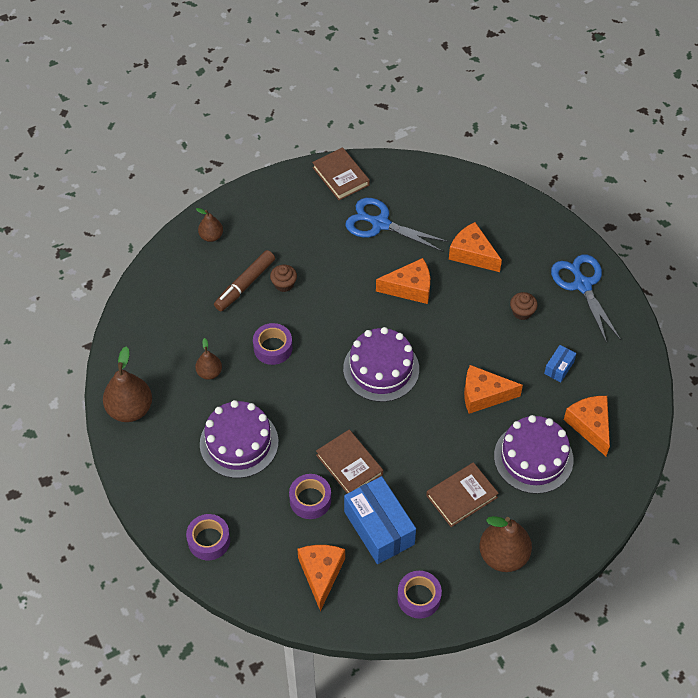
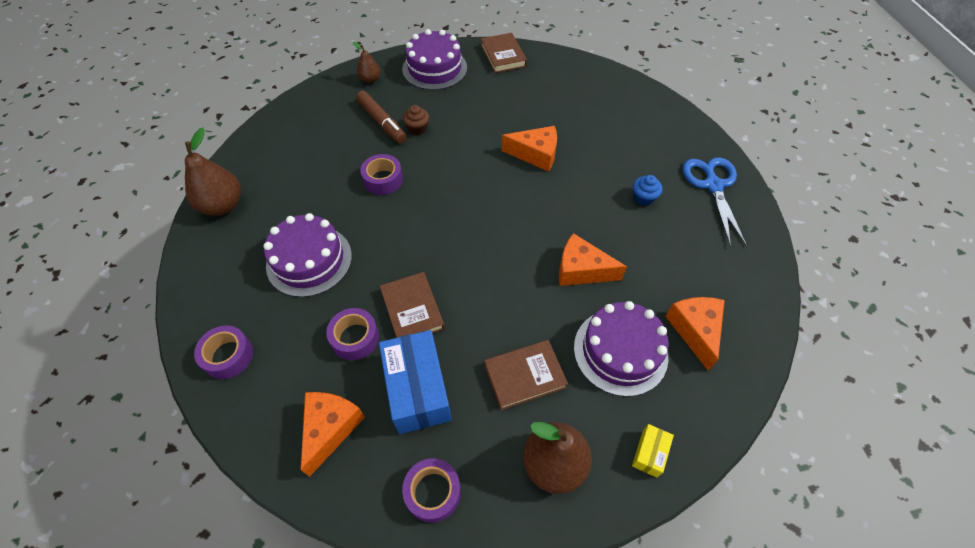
camera: 15 degrees right, 0 degrees up
brown pear [195,338,222,379] -> none
brown marker [214,250,275,311] -> brown marker turned 90 degrees counterclockwise [356,91,407,144]
purple cake [343,327,419,402] -> purple cake moved to [402,29,467,90]
blue scissors [345,198,449,252] -> none
orange cheese [449,222,502,272] -> none
brown cupcake [510,292,538,320] -> blue cupcake [633,175,662,206]
blue box [544,345,576,382] -> none
none -> yellow box [632,424,674,478]

